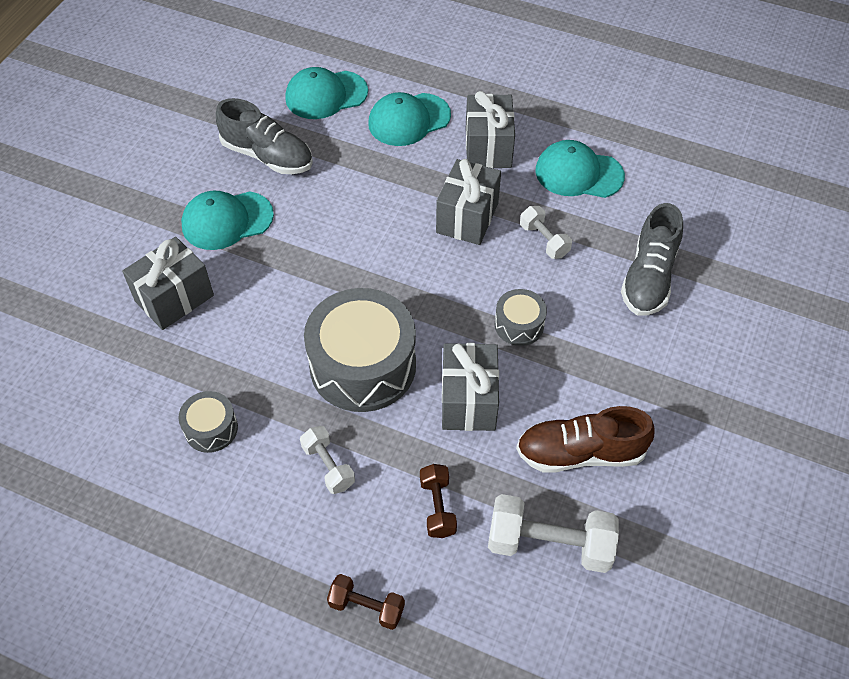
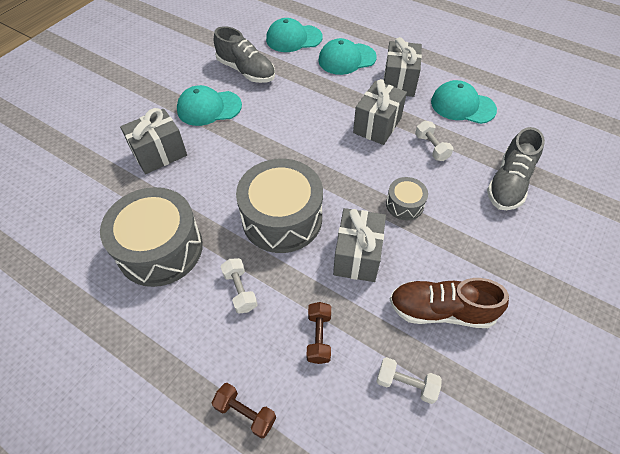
camera: 10 degrees right, 0 degrees up
grey drum [178,391,238,453] -> grey drum [100,187,203,287], size x2.09
white dumbbell [488,494,619,573] -> white dumbbell [376,357,442,404], size x0.57

